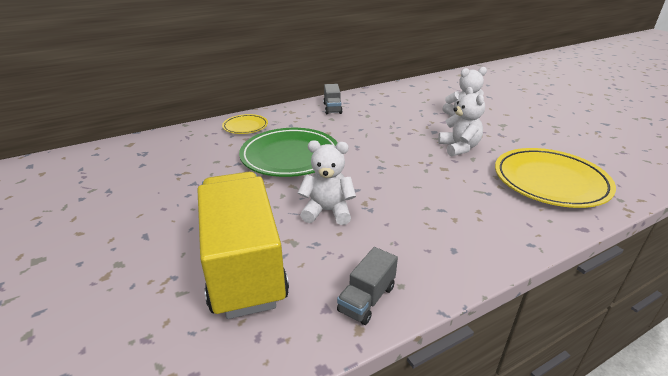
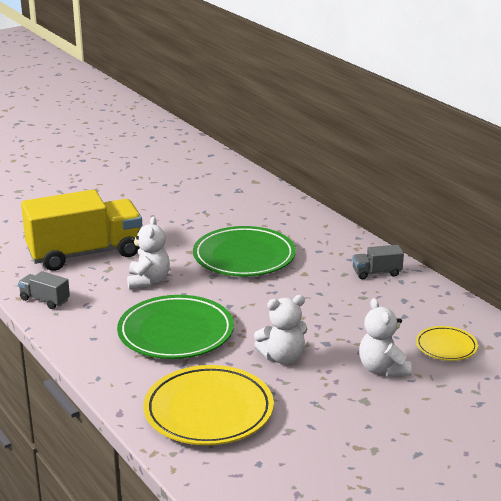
camera: 85 degrees right, 5 degrees down
yellow plate [222,114,268,134] -> yellow plate moved to [416,326,478,361]
none -> green plate [117,295,234,359]

